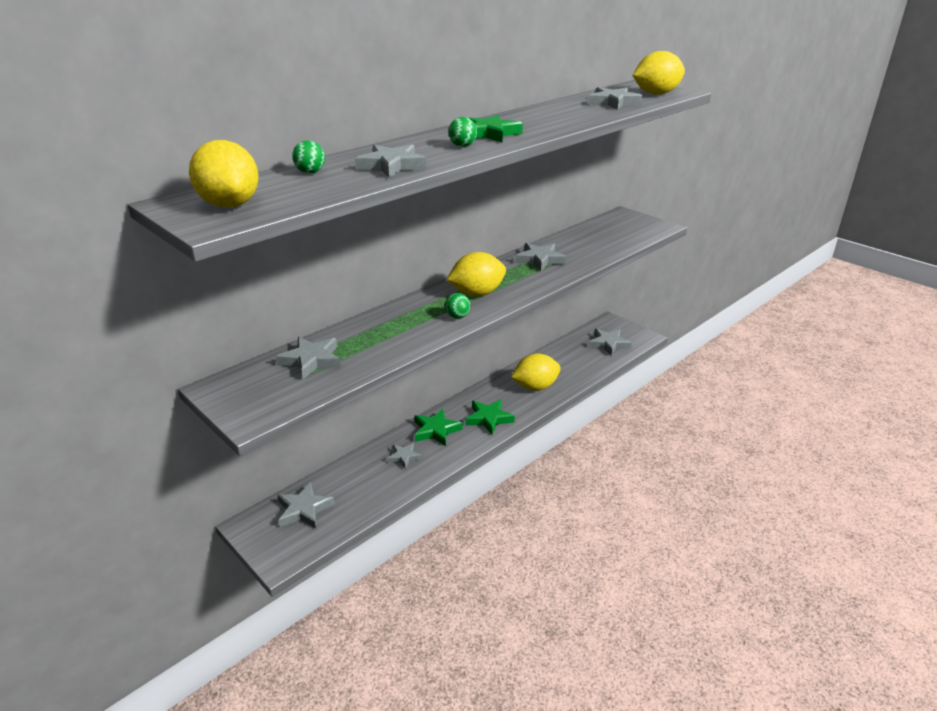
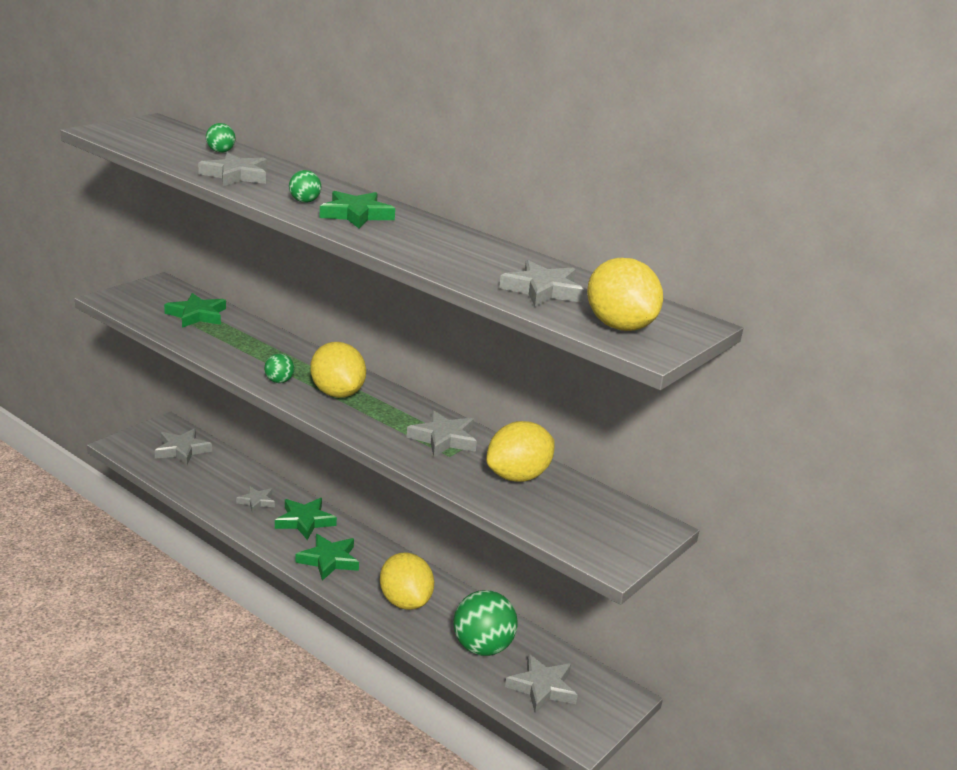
camera: 80 degrees right, 5 degrees down
yellow lemon [189,140,259,208] -> yellow lemon moved to [486,421,555,482]
grey star [276,337,341,379] -> green star [164,293,226,328]
none -> green ball [453,590,518,656]

